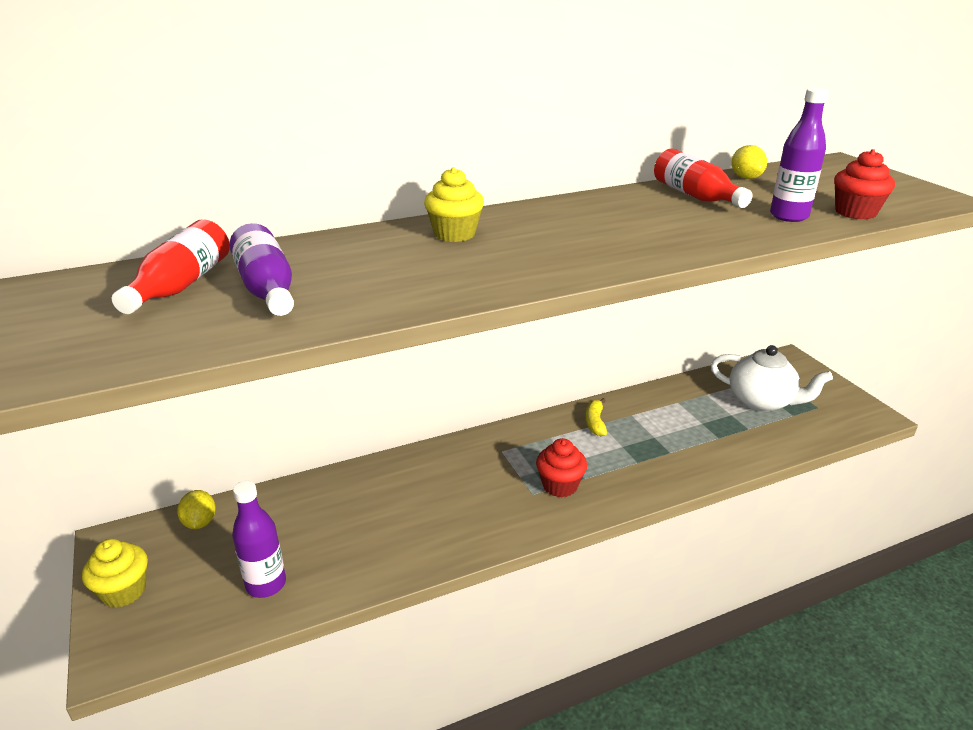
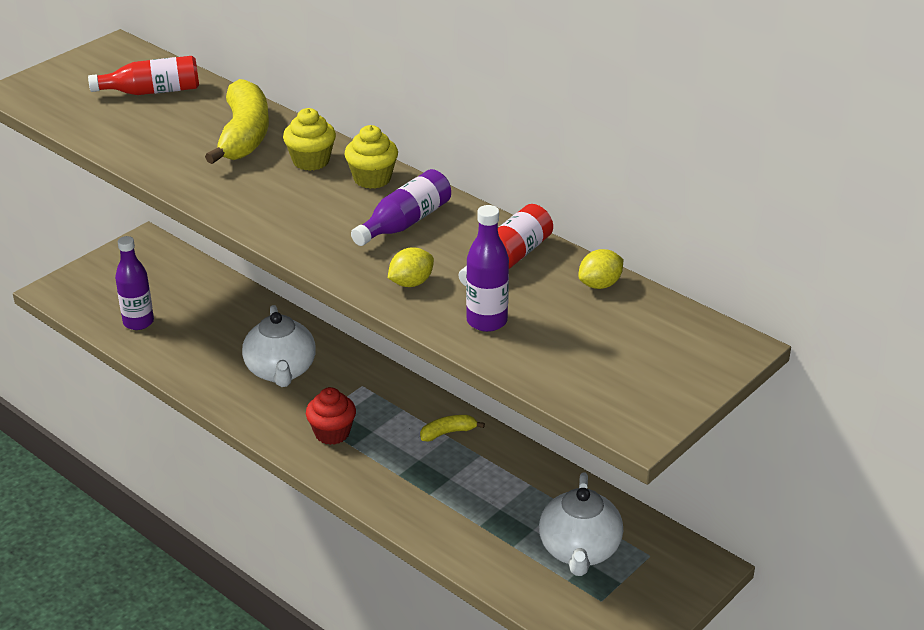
camera: 65 degrees right, 5 degrees up
yellow cupcake [82,539,148,608] -> yellow cupcake moved to [344,125,398,189]
yellow lemon [177,490,216,529] -> yellow lemon moved to [388,247,434,287]
purple bottle [229,223,294,316] -> purple bottle moved to [351,169,451,246]
red cupcake [834,149,895,220] -> none
none -> yellow banana [205,79,269,164]
none -> white teapot [242,305,316,387]

